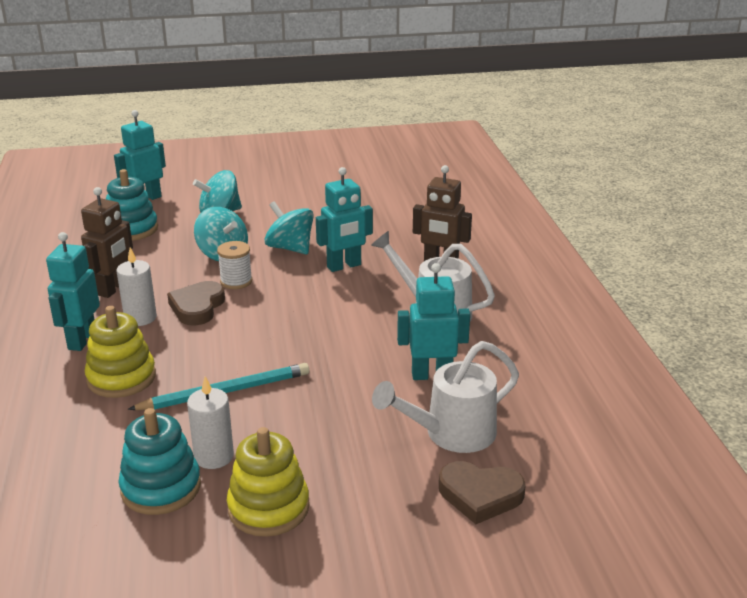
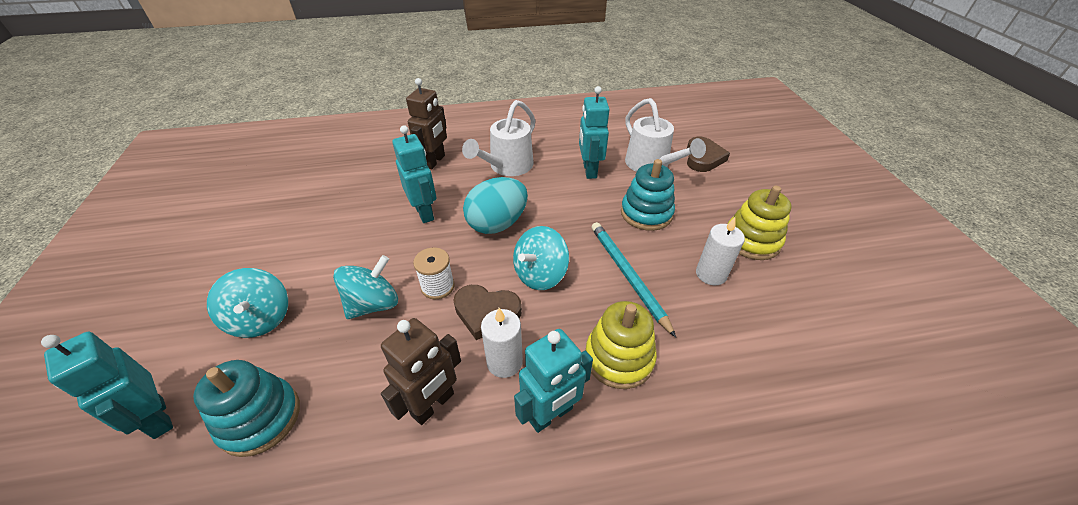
camera: 90 degrees left, 15 degrees up
turquoise robot [46,232,100,351] -> turquoise robot turned 45 degrees counterclockwise [514,329,593,433]
brown robot [81,187,133,298] -> brown robot turned 105 degrees clockwise [381,318,461,425]
turquoise stacking toy [118,408,201,515] -> turquoise stacking toy moved to [621,159,675,231]
turquoise spinning top [264,201,314,254] -> turquoise spinning top moved to [513,226,569,290]
none -> turquoise egg [463,177,528,234]

